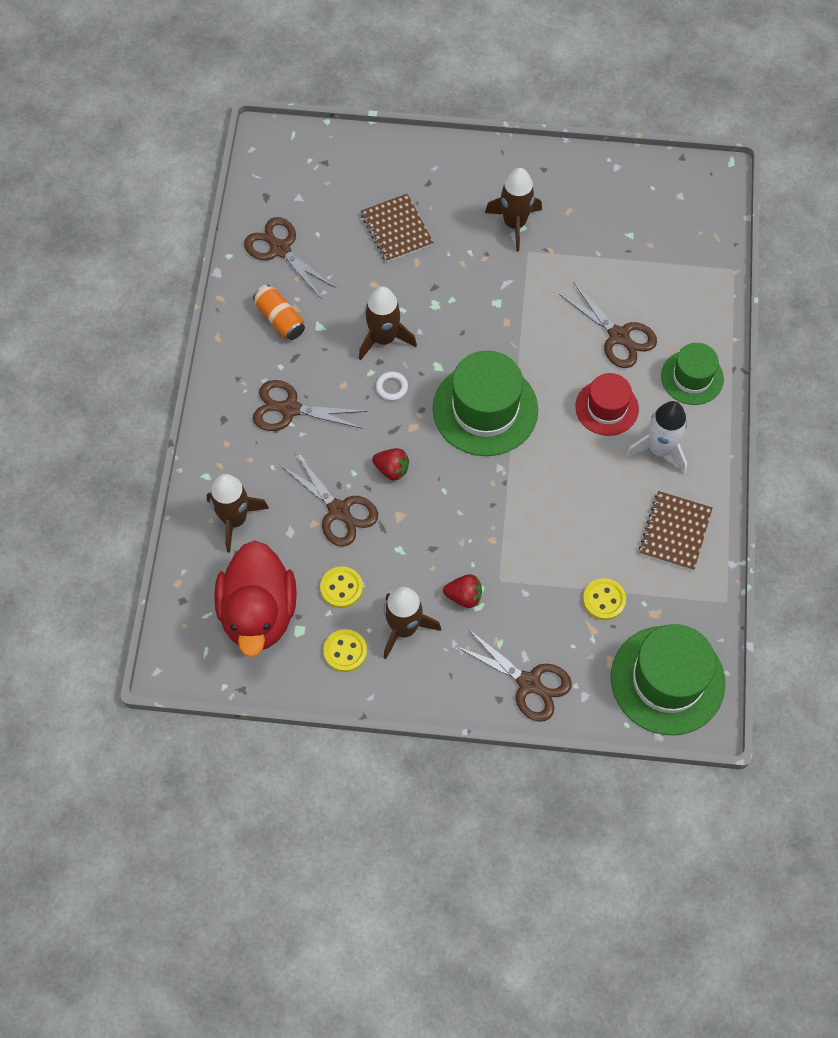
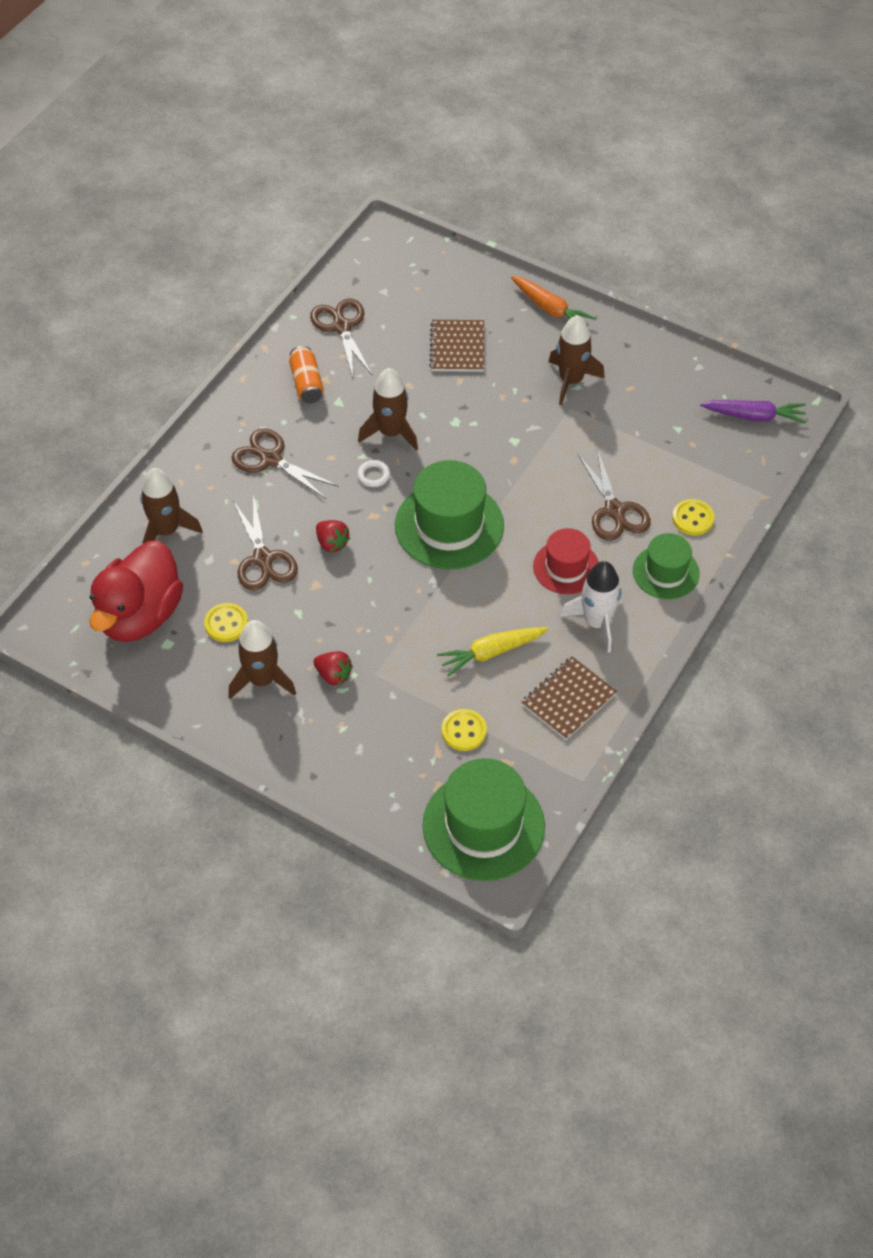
camera: 25 degrees right, 10 degrees down
yellow button [323,629,367,672] -> yellow button moved to [672,499,714,535]
brown scissors [455,628,572,722] -> none
none -> yellow carrot [437,627,548,677]
none -> orange carrot [511,276,596,326]
none -> purple carrot [700,400,806,424]

